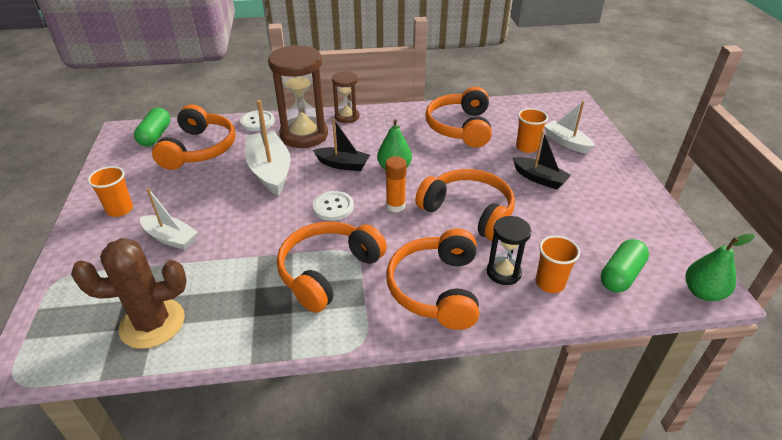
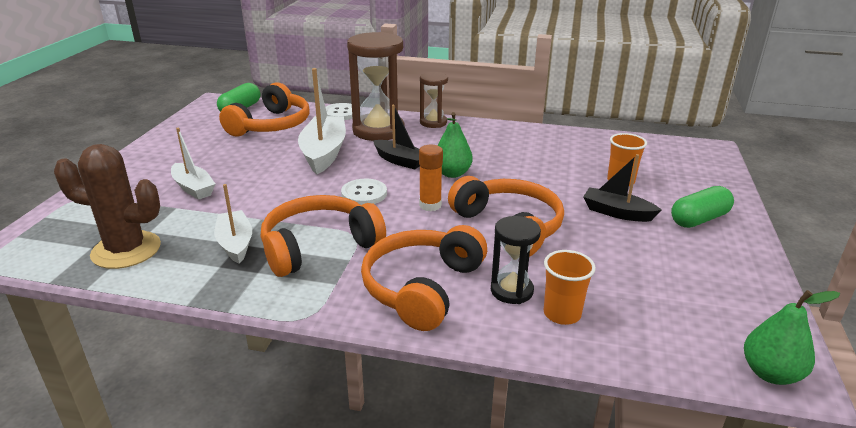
camera: 20 degrees right, 10 degrees down
orange cup [88,166,133,217] -> none
orange headphones [425,87,492,148] -> none
black boat [513,130,571,189] -> black boat turned 150 degrees clockwise [583,154,661,222]
white boat [544,101,595,153] -> white boat moved to [214,184,252,264]
green capsule [601,239,649,293] -> green capsule moved to [671,186,734,228]

